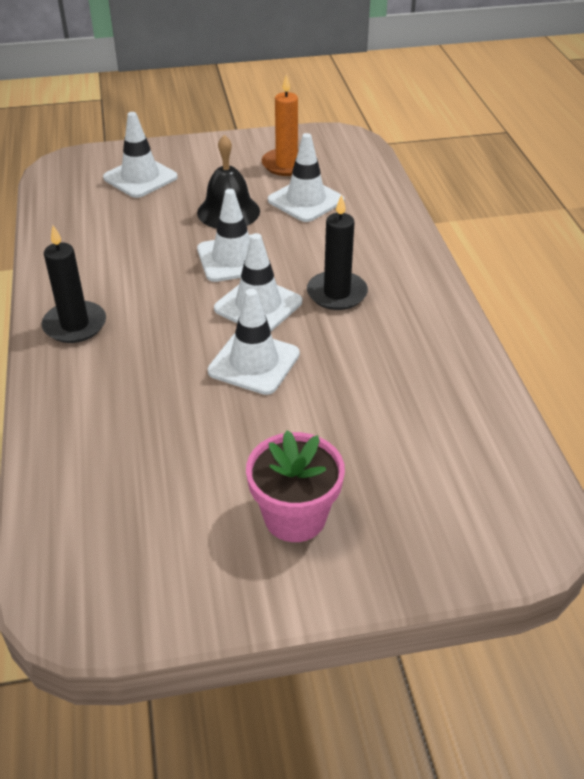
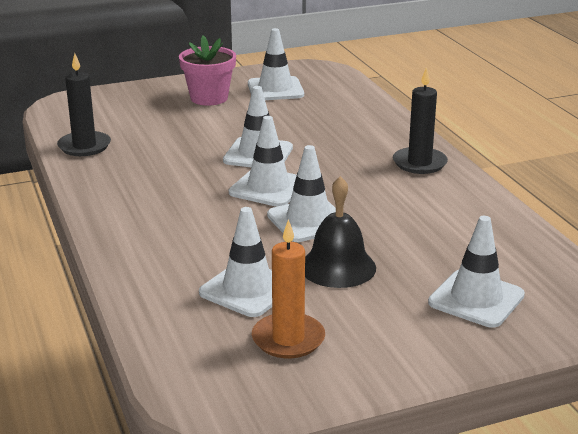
camera: 170 degrees right, 15 degrees down
black candle [307,194,368,310] -> black candle moved to [57,53,111,156]
none -> white traffic cone [248,28,304,100]

